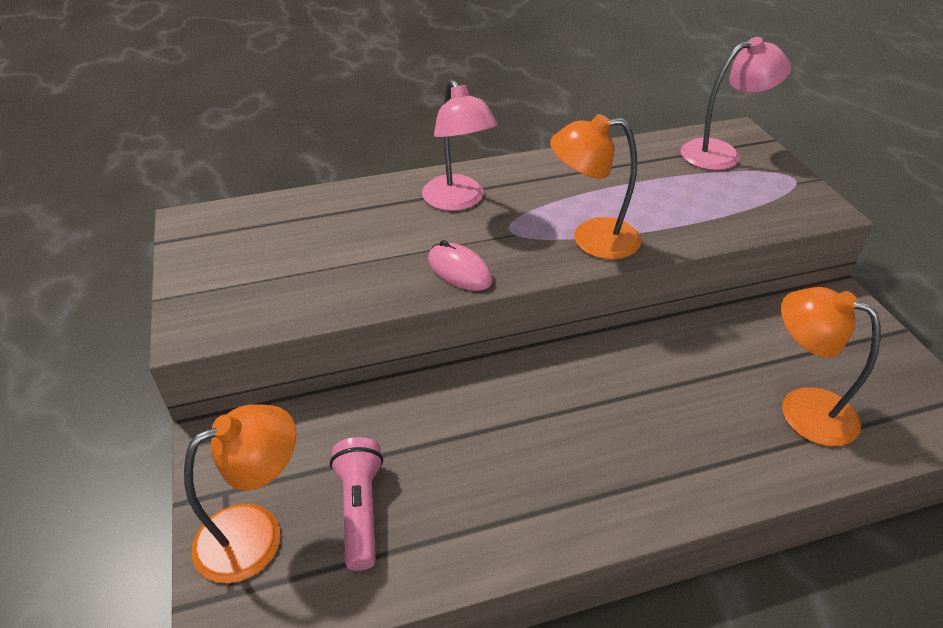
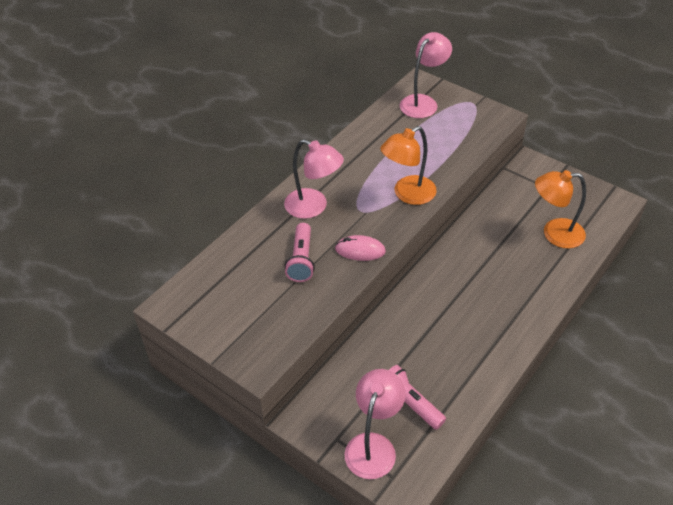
camera: 35 degrees left, 5 degrees up
orange lamp [184,404,296,583] -> pink lamp [345,369,406,479]
none -> pink flashlight [284,223,315,282]

